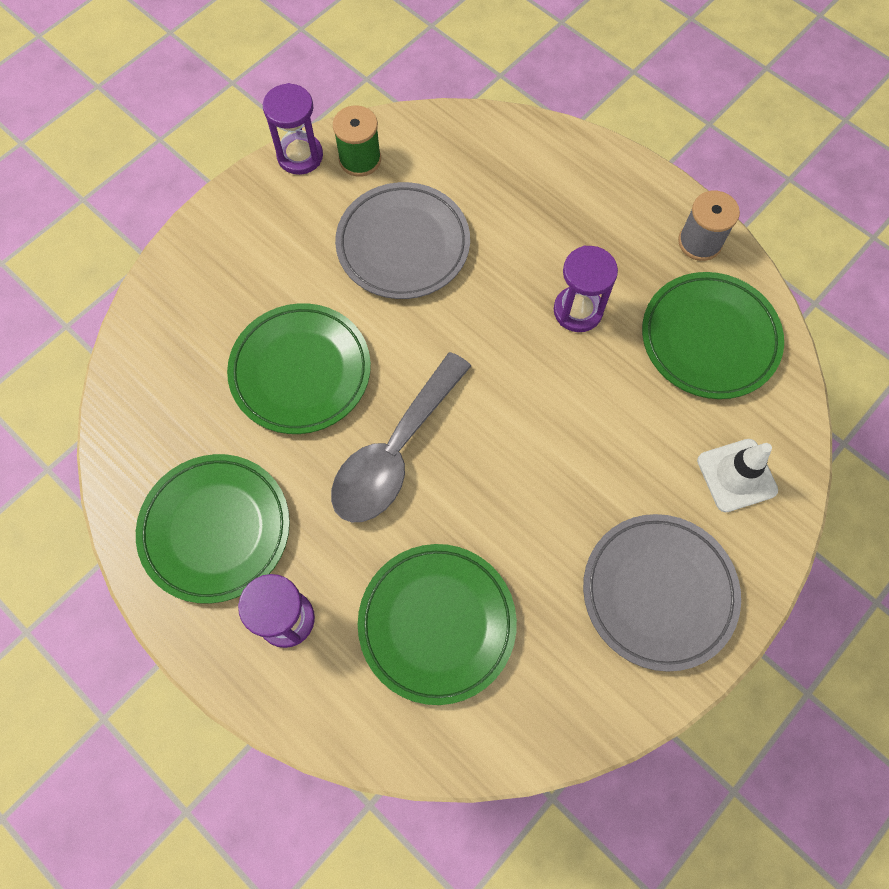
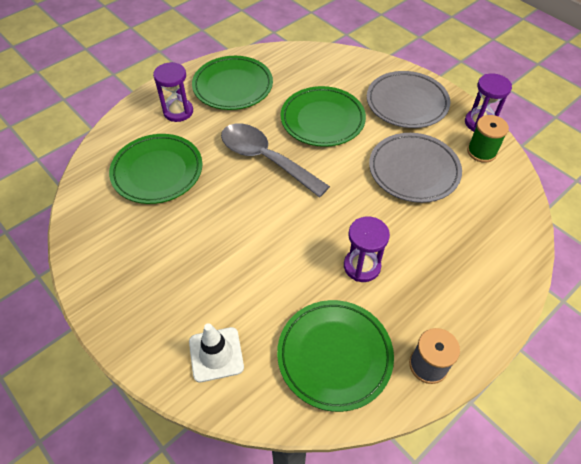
camera: 95 degrees right, 15 degrees down
grey plate [583,514,741,672] -> grey plate moved to [367,71,450,128]

